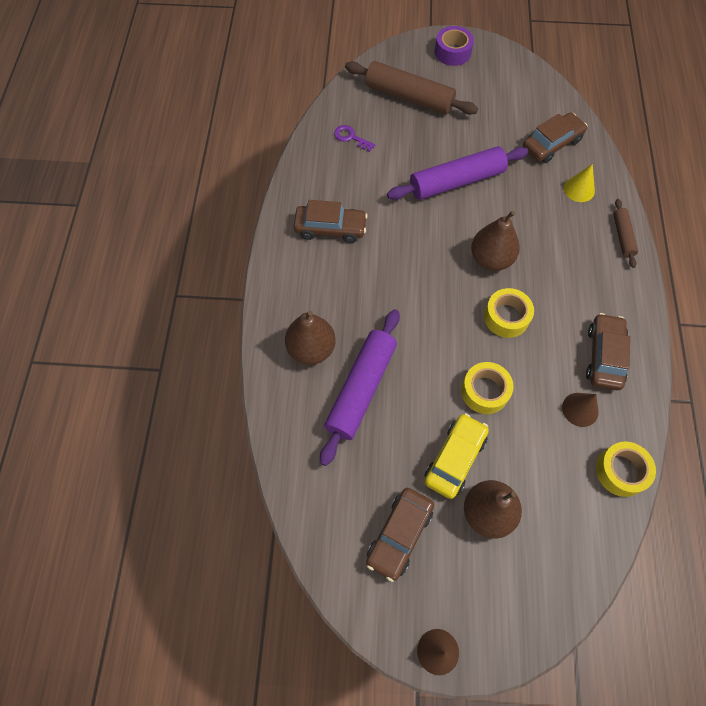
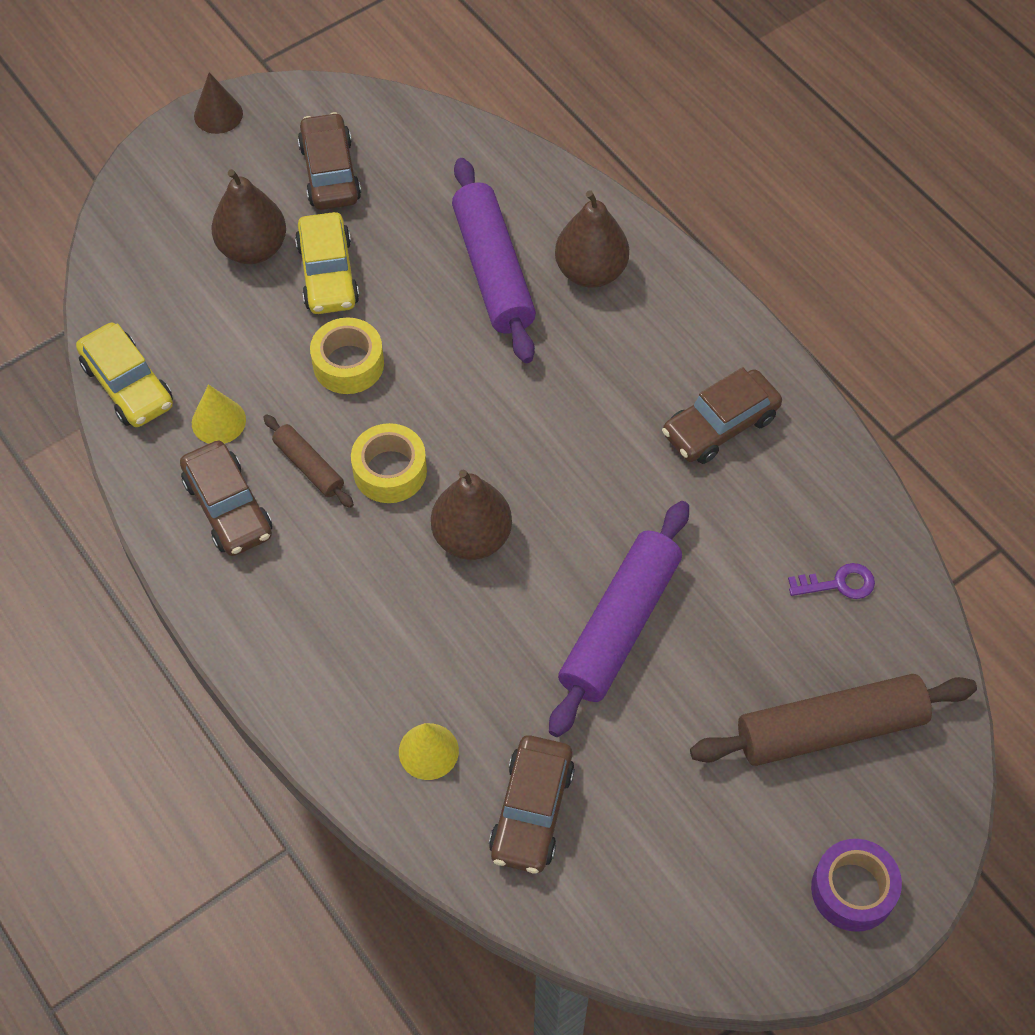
camera: 140 degrees right, 5 degrees down
brown cone [562,393,599,427] -> yellow cone [192,384,246,444]
yellow tape [596,441,656,497] -> yellow car [76,323,173,427]
brown rolling pin [613,199,638,268] -> brown rolling pin moved to [263,414,354,508]

